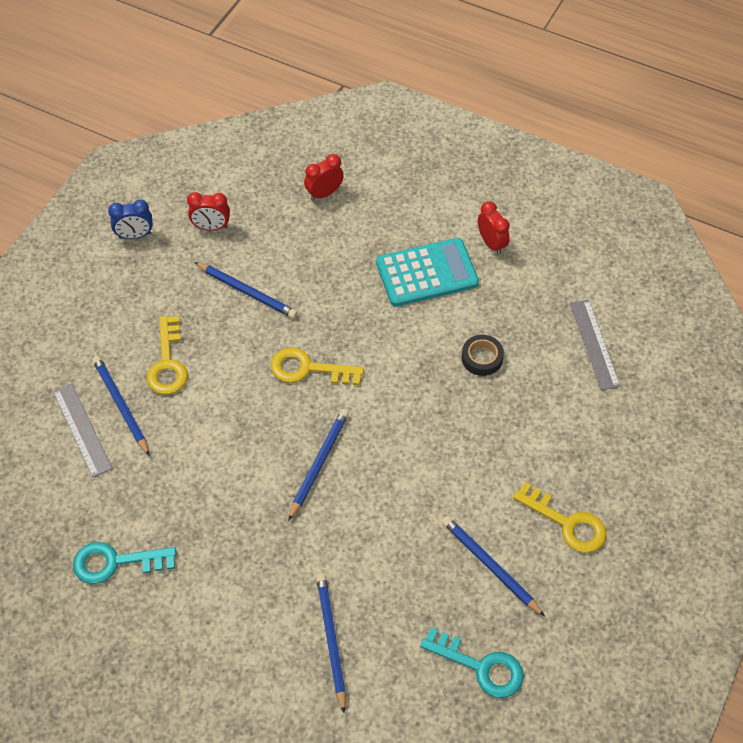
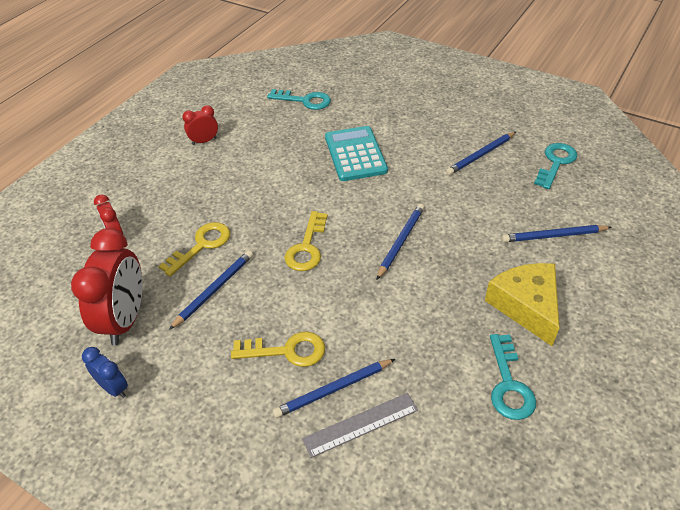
camera: 85 degrees left, 10 degrees down
blue clock [108,200,153,239] -> blue clock turned 45 degrees counterclockwise [82,347,128,398]
red clock [187,192,230,230] -> red clock [71,228,142,345], size x1.99
blue pencil [288,409,349,521] -> blue pencil turned 90 degrees clockwise [377,204,424,280]
turquoise calculator [376,238,479,307] -> turquoise calculator moved to [325,126,388,181]
black tape [462,335,504,376] -> none
yellow key [513,482,607,553] -> yellow key moved to [159,222,230,277]
grey ruler [570,300,620,390] -> turquoise key [267,89,331,110]
none -> yellow cheese [485,263,560,346]

